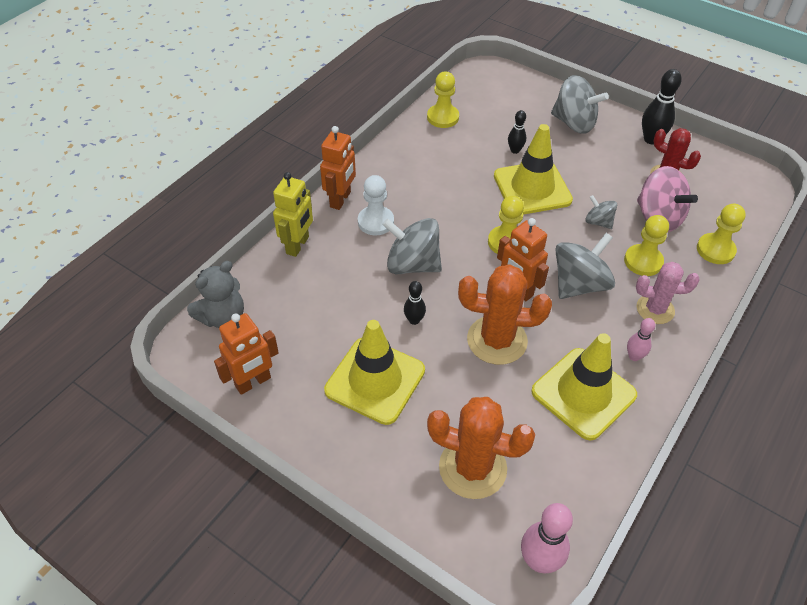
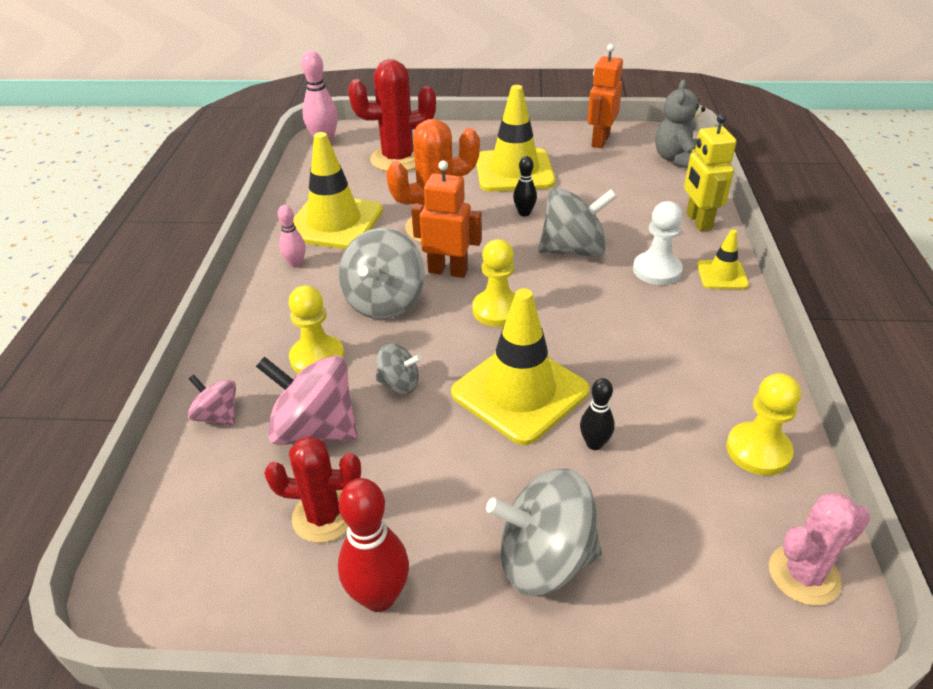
camera: 150 degrees right, 10 degrees down
orange robot [320,126,356,210] -> yellow traffic cone [697,229,749,289]
orange cactus [427,397,535,499] -> red cactus [348,59,436,172]
pink cactus [636,262,700,324] -> pink cactus moved to [769,493,870,606]
black bowling pin [642,69,682,145] -> red bowling pin [338,478,409,612]
yellow pawn [697,204,746,264] -> pink spinning top [188,375,236,425]

